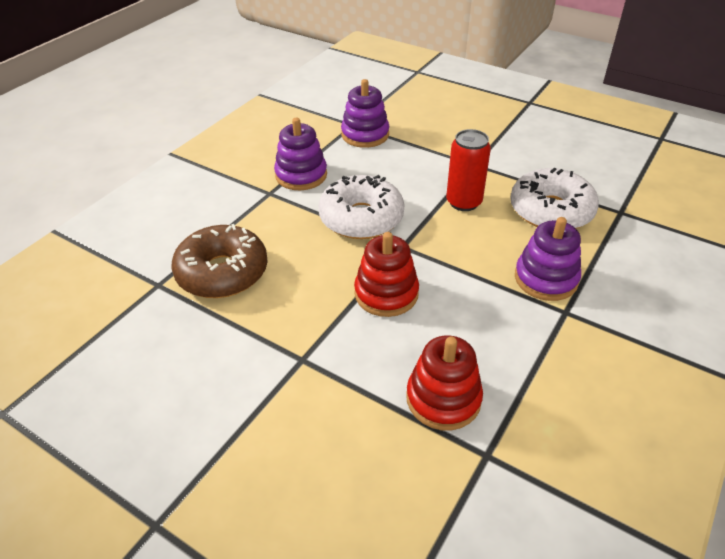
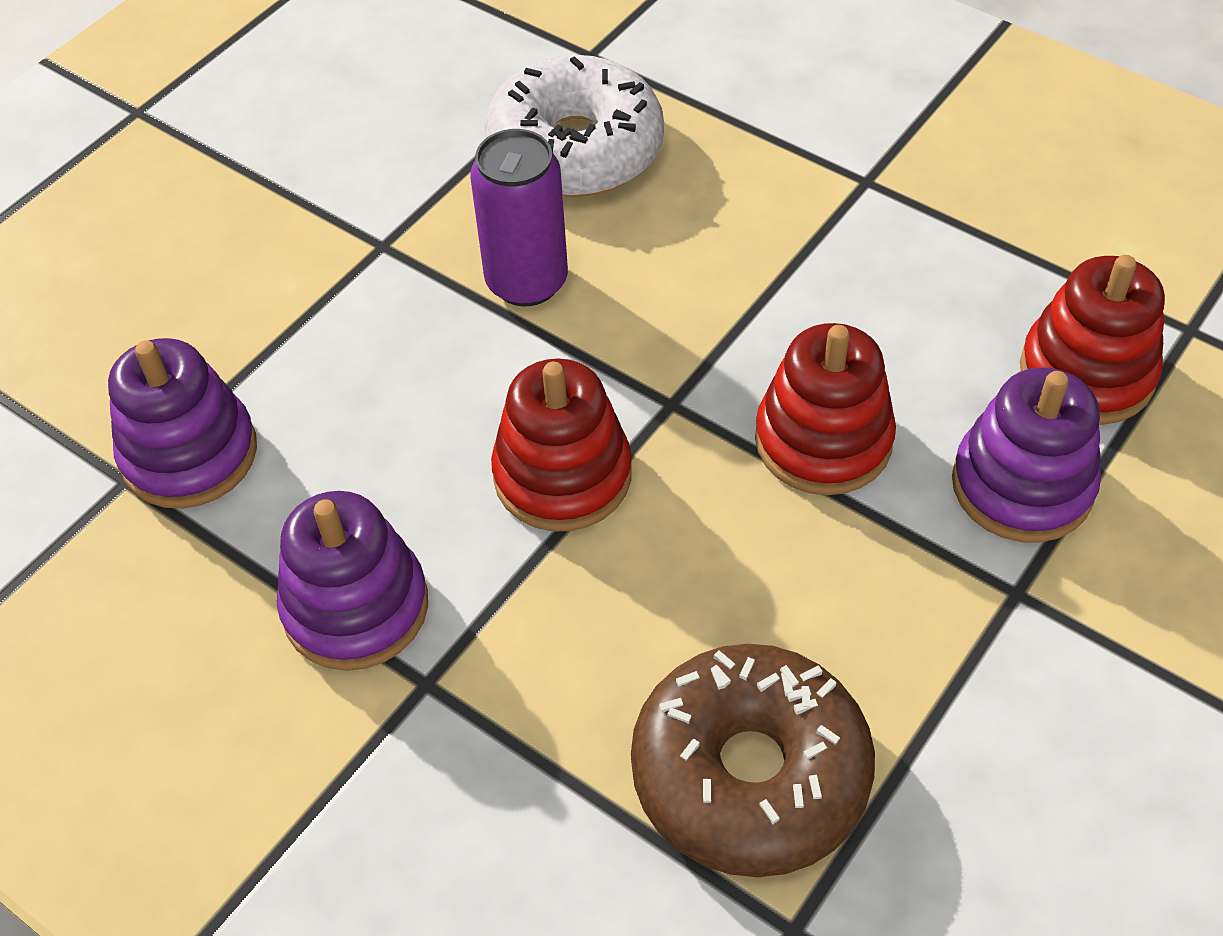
camera: 85 degrees left, 10 degrees up
white donut [318,175,404,239] -> red stacking toy [491,358,632,531]
red can [446,129,491,211] -> purple can [470,129,568,306]
purple stacking toy [515,217,581,301] -> purple stacking toy moved to [952,367,1101,543]

